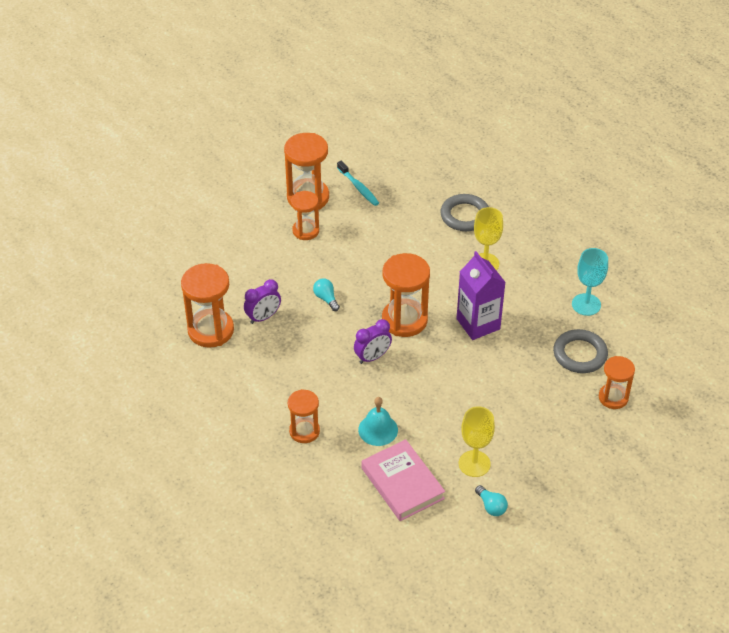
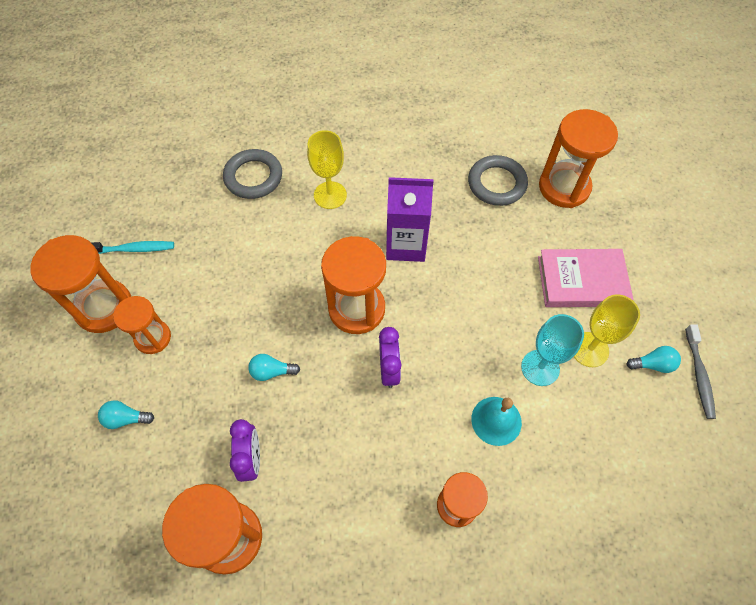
camera: 60 degrees left, 15 degrees up
pink book [362,439,445,521] -> pink book moved to [538,249,633,307]
turquoise goblet [572,248,608,316] -> turquoise goblet moved to [521,314,584,386]
orange hourglass [599,356,635,409] -> orange hourglass [539,109,618,208], size x1.61
none -> turquoise light bulb [98,400,154,429]
none -> grey toothbrush [685,324,716,419]

